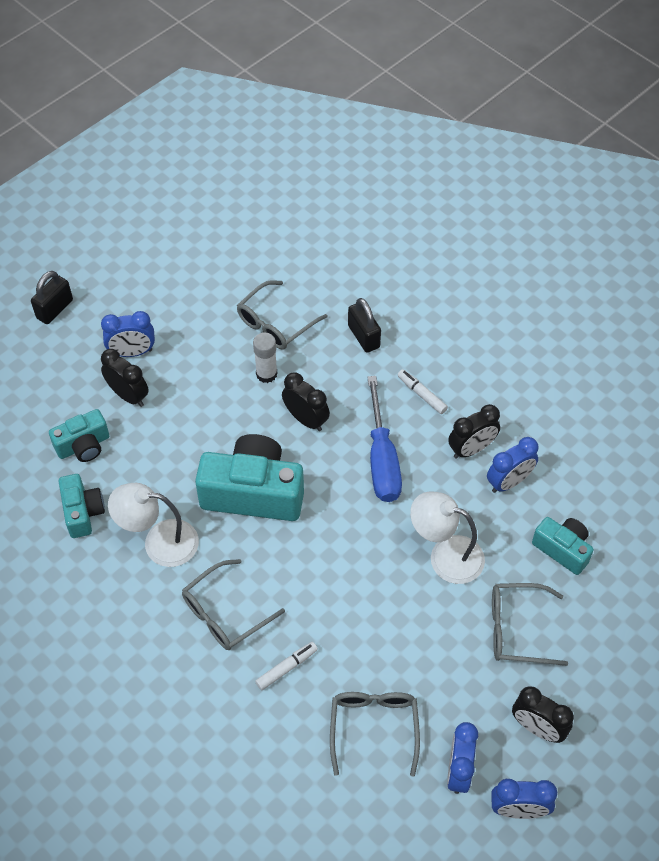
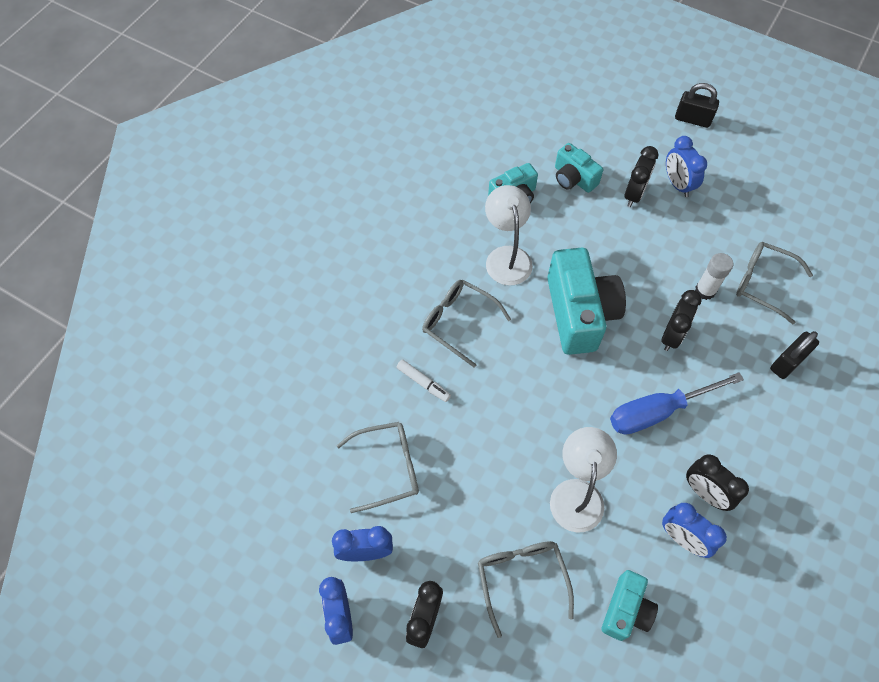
camera: 75 degrees right, 5 degrees up
white marker [398,369,448,414] -> none

